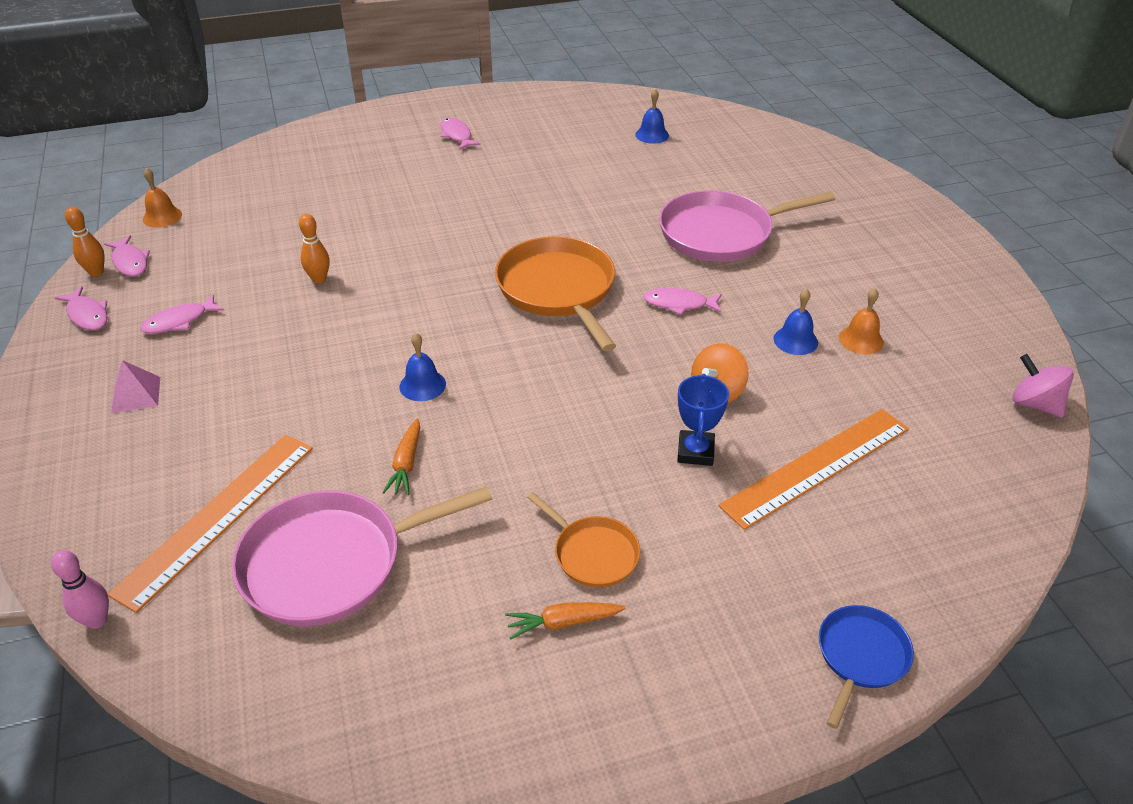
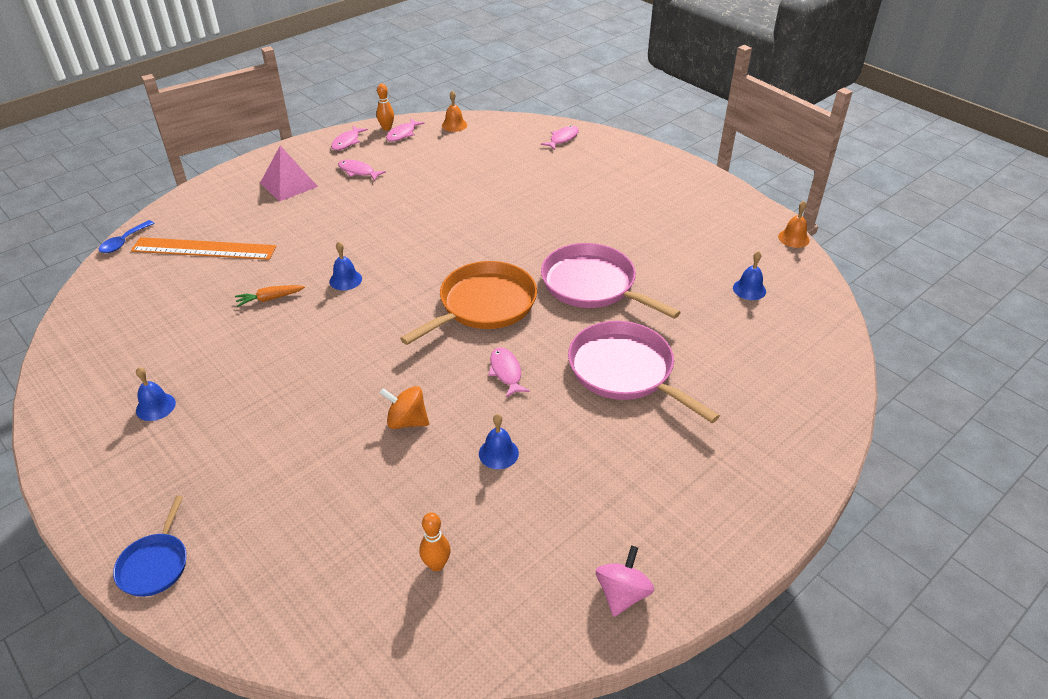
camera: 65 degrees right, 0 degrees up
pink bowling pin [51,550,109,629] -> blue spoon [99,220,155,253]
pink pyramid [111,360,160,413] -> pink pyramid [260,146,318,202], size x1.60
pink pan [232,486,492,626] -> pink pan moved to [541,243,681,319]
orange bowling pin [299,214,330,283] -> orange bowling pin moved to [419,513,451,571]
pink fish [440,117,481,150] -> pink fish moved to [541,126,579,150]
orange carrot [505,602,626,640] -> blue bell [136,367,176,421]
orange pan [527,492,640,587] -> none
blue trophy [677,374,729,466] -> none
orange ruler [719,409,909,530] -> none
blue pan [819,605,914,729] -> blue pan turned 90 degrees clockwise [113,496,187,597]
orange bell [839,288,884,354] -> orange bell moved to [778,201,810,248]
pink spinning top [1013,354,1074,418] -> pink spinning top moved to [596,545,654,617]

